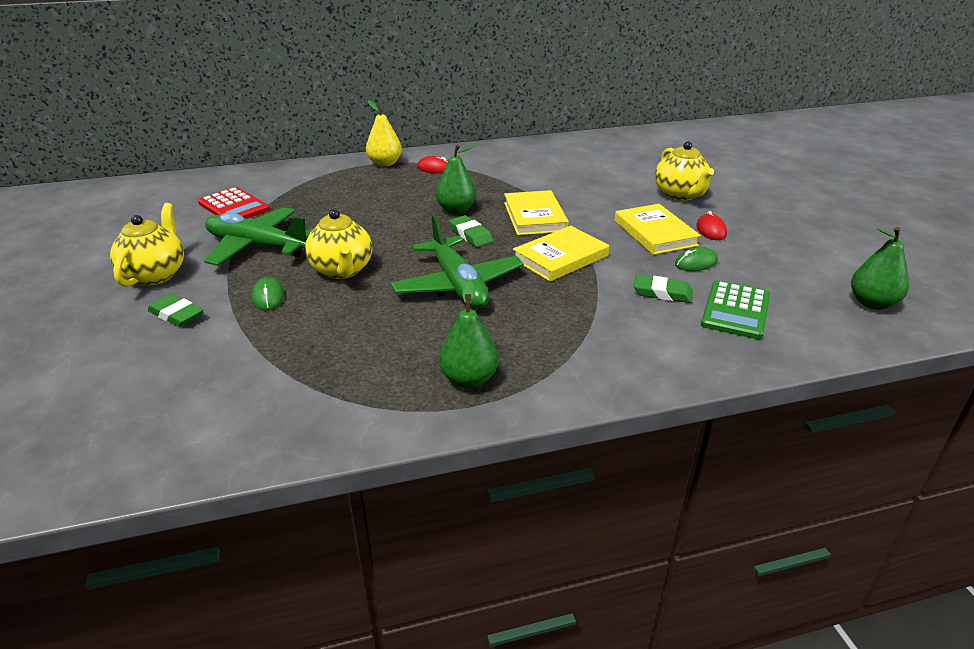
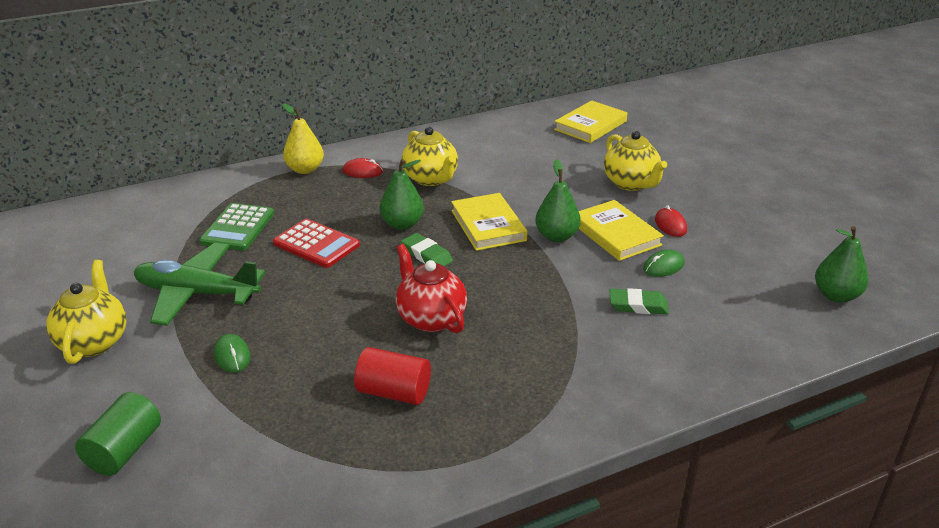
camera: 10 degrees left, 0 degrees up
green eraser [148,294,203,327] -> none
red calculator [198,187,270,219] -> red calculator moved to [273,219,360,268]
yellow teapot [305,209,372,279] -> yellow teapot moved to [402,127,458,186]
green plane [391,214,524,308] -> red teapot [396,244,467,333]
green pear [439,279,499,388] -> green pear moved to [535,159,581,242]
yellow book [513,226,609,282] -> yellow book moved to [554,100,628,143]
green calculator [701,280,770,339] -> green calculator moved to [199,203,274,251]
none -> green cylinder [75,392,161,476]
none -> red cylinder [354,347,431,405]

